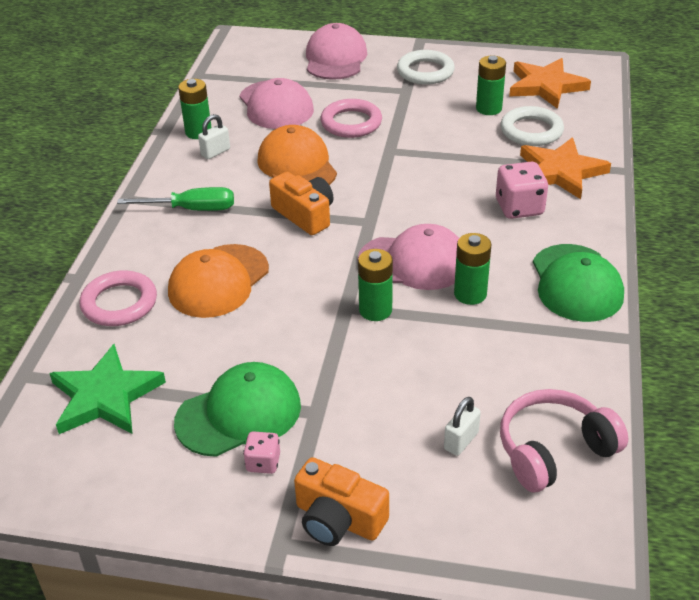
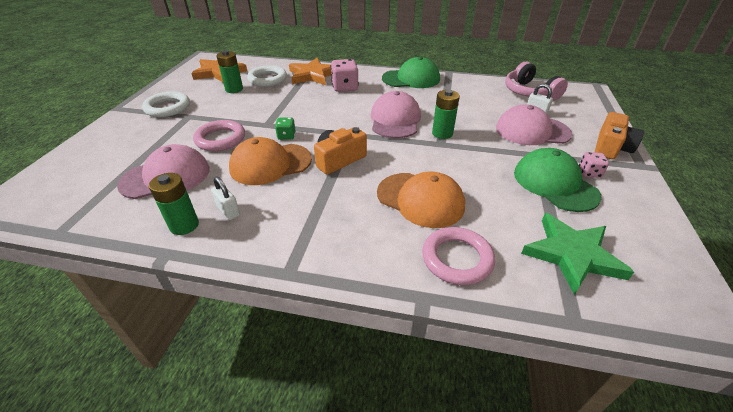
camera: 90 degrees left, 0 degrees up
green screwdriver [117,187,234,211] -> none
pink cap [306,23,367,80] -> pink cap moved to [496,104,573,145]
green battery [454,233,491,305] -> none
none -> green dice [275,117,296,140]

